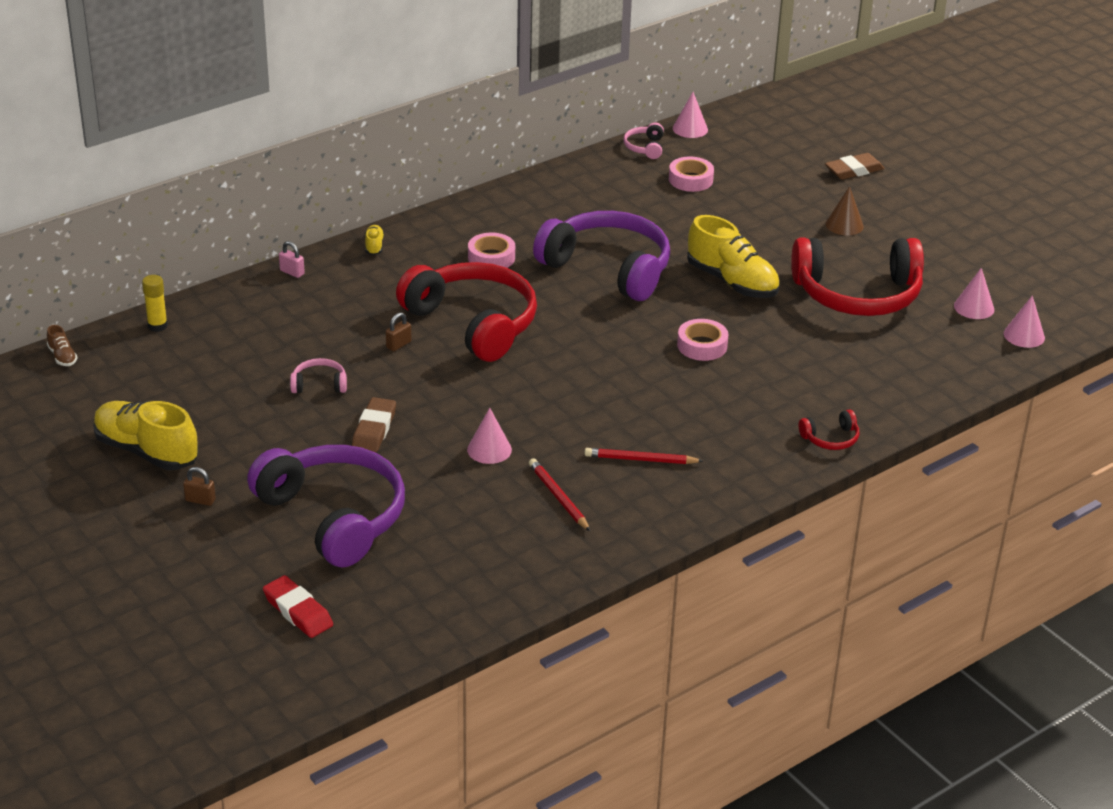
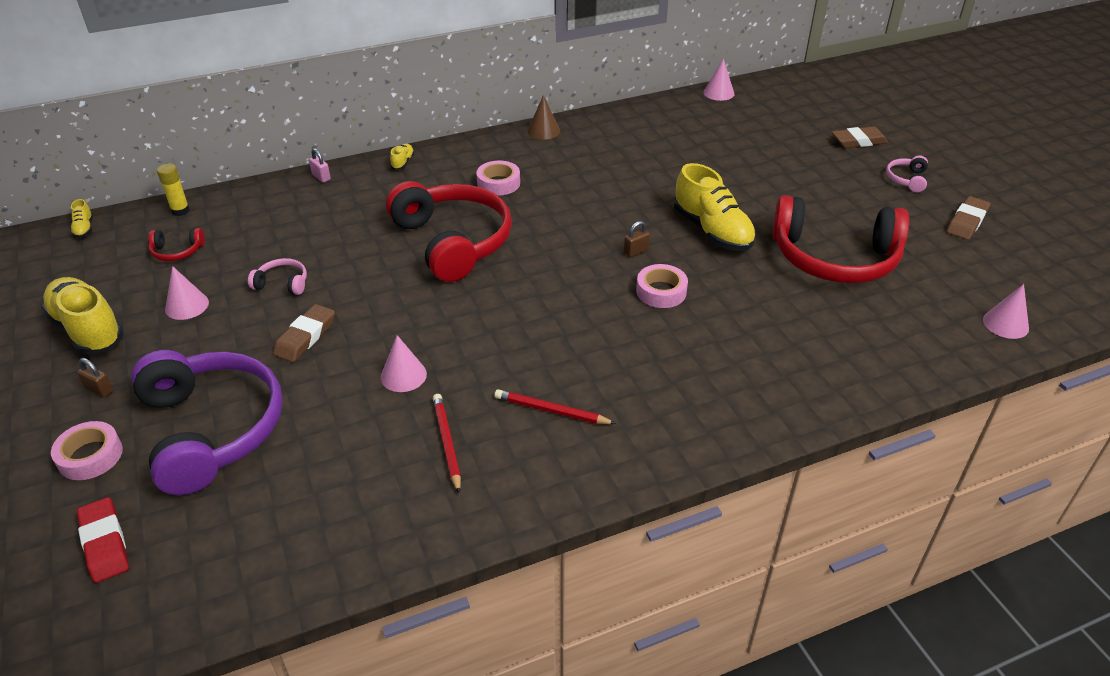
camera: 15 degrees right, 5 degrees up
brown shoe [47,325,77,366] -> yellow shoe [71,199,93,238]
brown padlock [386,312,411,351] -> brown padlock moved to [624,221,650,257]
purple headphones [533,211,671,301] -> none
pink headphones [623,122,664,159] -> pink headphones moved to [886,156,928,192]
pink tape [669,156,714,192] -> pink tape moved to [51,421,123,480]
red headphones [799,410,860,450] -> red headphones moved to [148,228,205,261]
brown cone [825,186,864,236] -> brown cone moved to [528,95,560,139]
pink cone [954,268,994,319] -> pink cone moved to [165,266,209,320]
none -> brown eraser [947,196,990,240]

